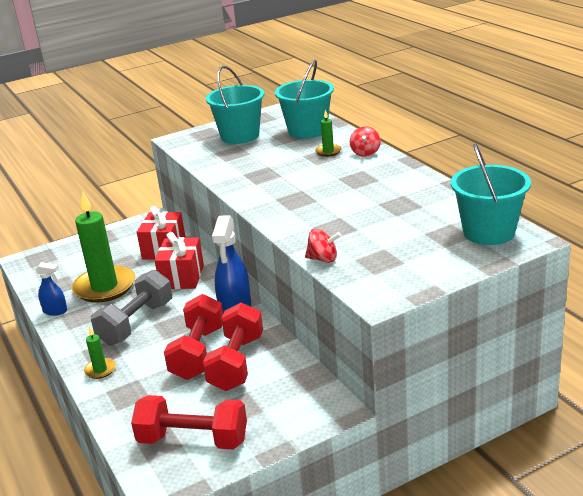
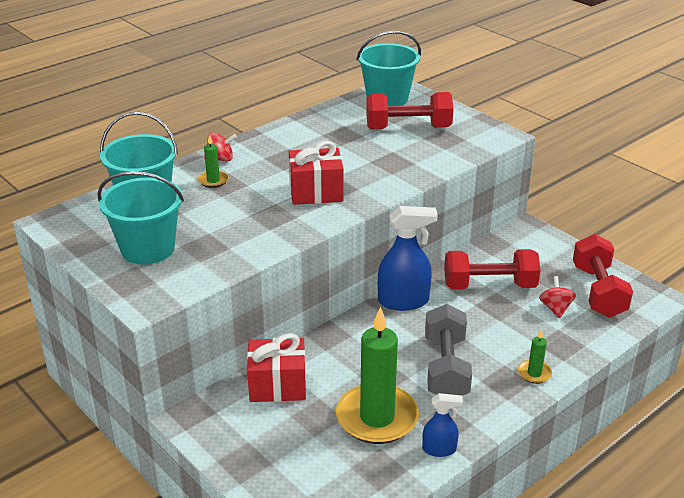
camera: 105 degrees left, 5 degrees up
blue spray bottle [35,262,67,316] -> blue spray bottle turned 90 degrees clockwise [422,393,463,457]
grey dumbbell [91,270,172,345] -> grey dumbbell turned 75 degrees clockwise [425,304,472,396]
red gift [155,232,204,289] -> red gift moved to [289,141,344,205]
red dumbbell [164,294,223,380] -> red dumbbell moved to [366,92,454,129]
red spinning top [305,229,341,263] -> red spinning top moved to [539,276,576,319]

